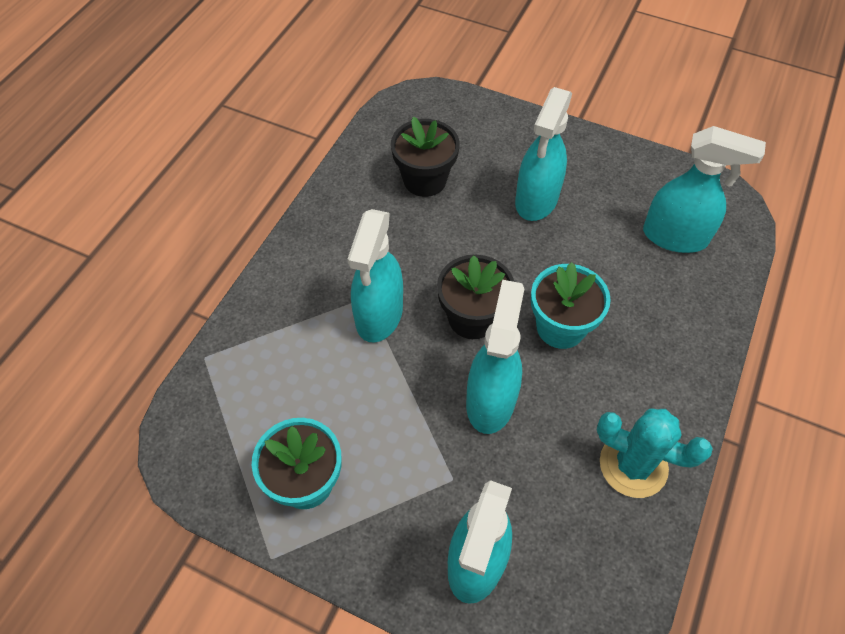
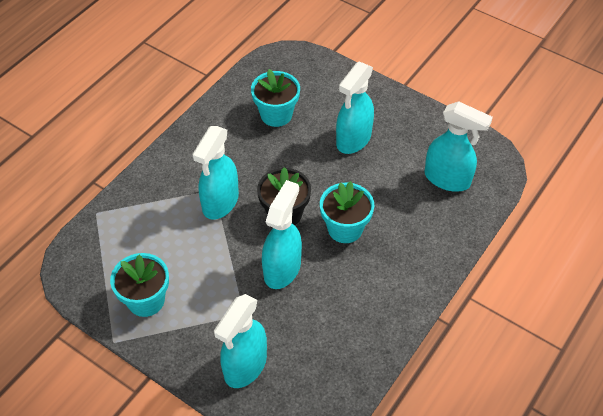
camera: 10 degrees right, 5 degrees down
black flower pot [391,117,460,197] -> turquoise flower pot [251,69,300,127]
turquoise cactus [596,409,713,498] -> none

